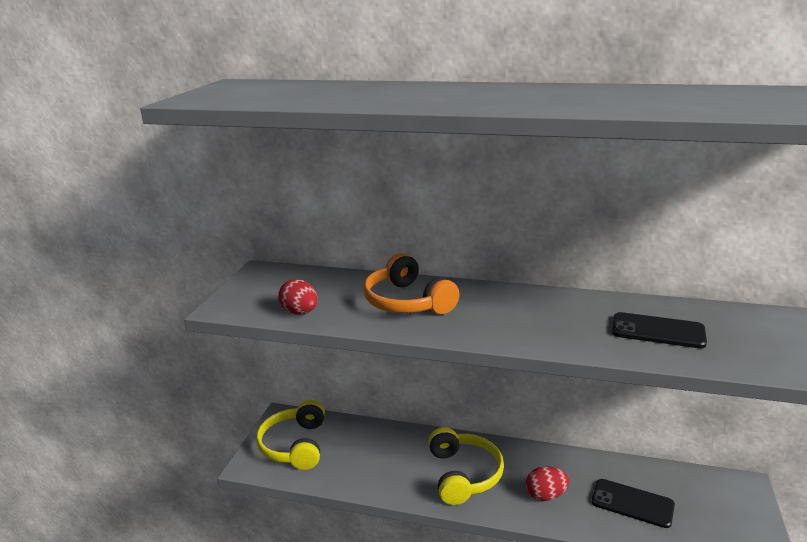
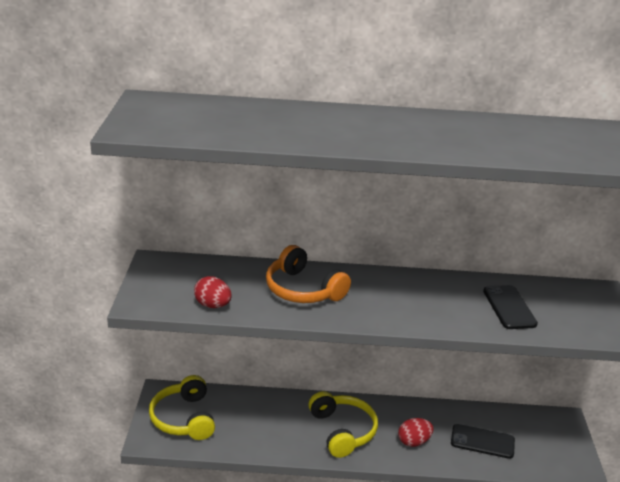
camera: 15 degrees left, 5 degrees up
black phone [612,312,707,348] -> black phone turned 75 degrees clockwise [483,285,538,329]

